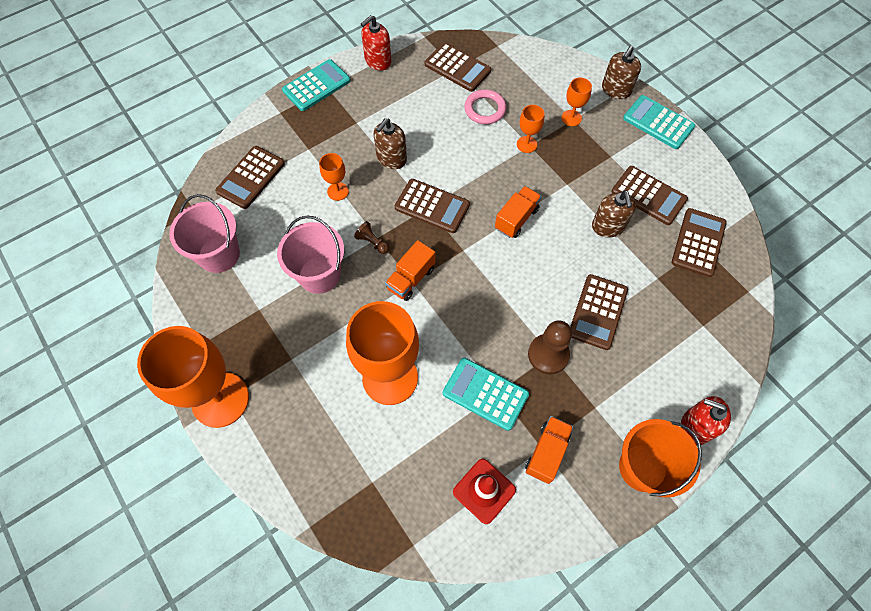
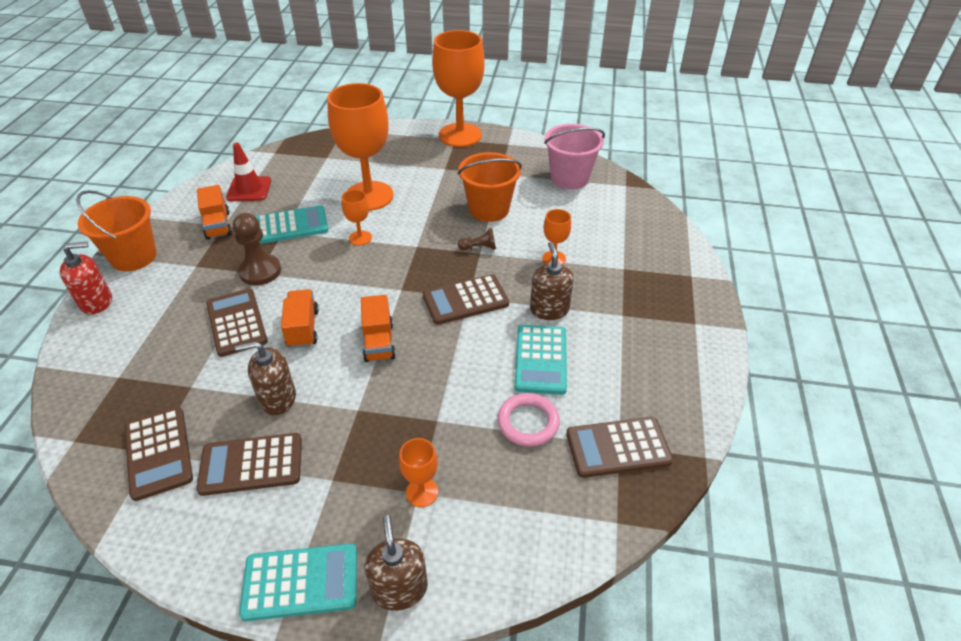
camera: 135 degrees right, 20 degrees down
brown calculator [215,146,285,209] -> none
pink bucket [277,215,344,294] -> orange bucket [458,152,522,222]
turquoise calculator [282,59,350,111] -> turquoise calculator moved to [515,325,567,395]
red soap dispenser [361,15,392,71] -> none
orange truck [385,240,435,301] -> orange truck moved to [281,289,319,348]
orange goblet [517,105,544,153] -> orange goblet moved to [341,189,372,246]
brown soap dispenser [592,190,636,238] -> brown soap dispenser turned 45 degrees counterclockwise [235,341,296,415]

